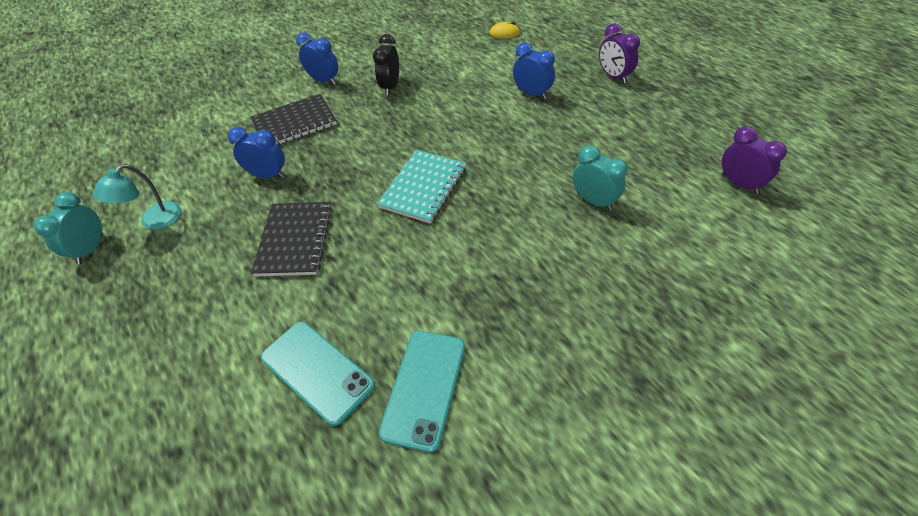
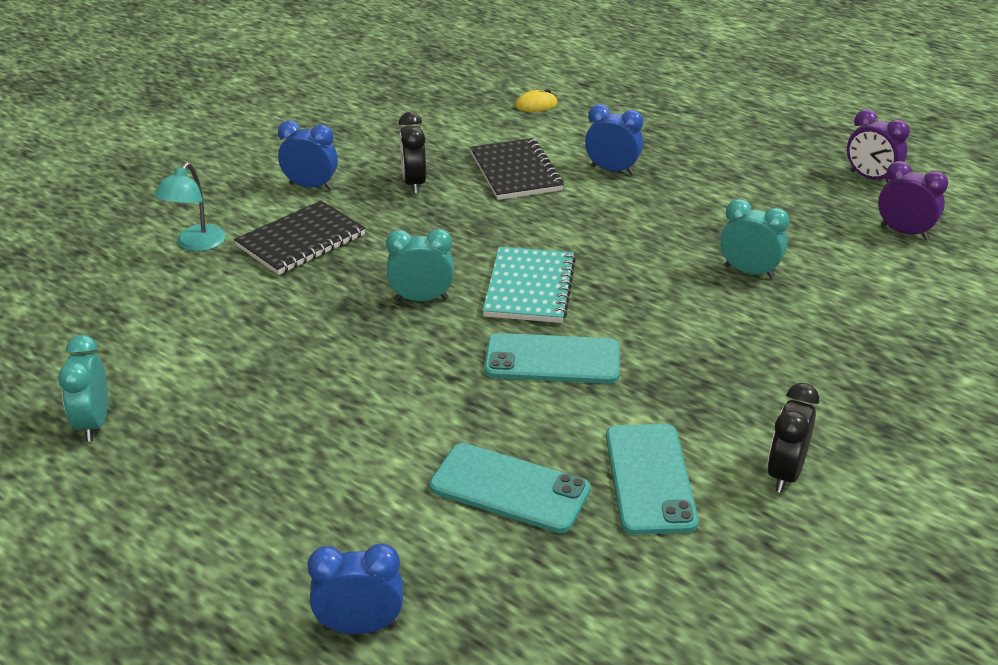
camera: 20 degrees left, 15 degrees down
turquoise lamp [93,164,181,230] -> turquoise lamp moved to [154,162,226,252]
blue clock [228,127,285,178] -> blue clock moved to [307,544,403,634]
black notebook [251,202,332,276] -> black notebook moved to [470,138,564,200]
purple clock [599,23,640,84] -> purple clock moved to [847,109,910,183]
none -> turquoise clock [386,228,454,301]
none -> turquoise phone [484,333,620,384]
none -> black clock [767,383,819,493]

